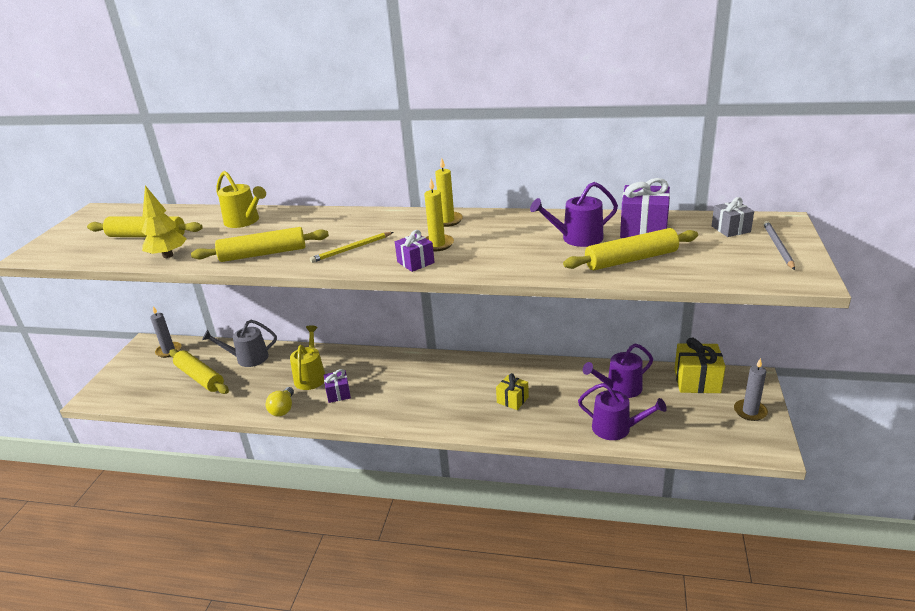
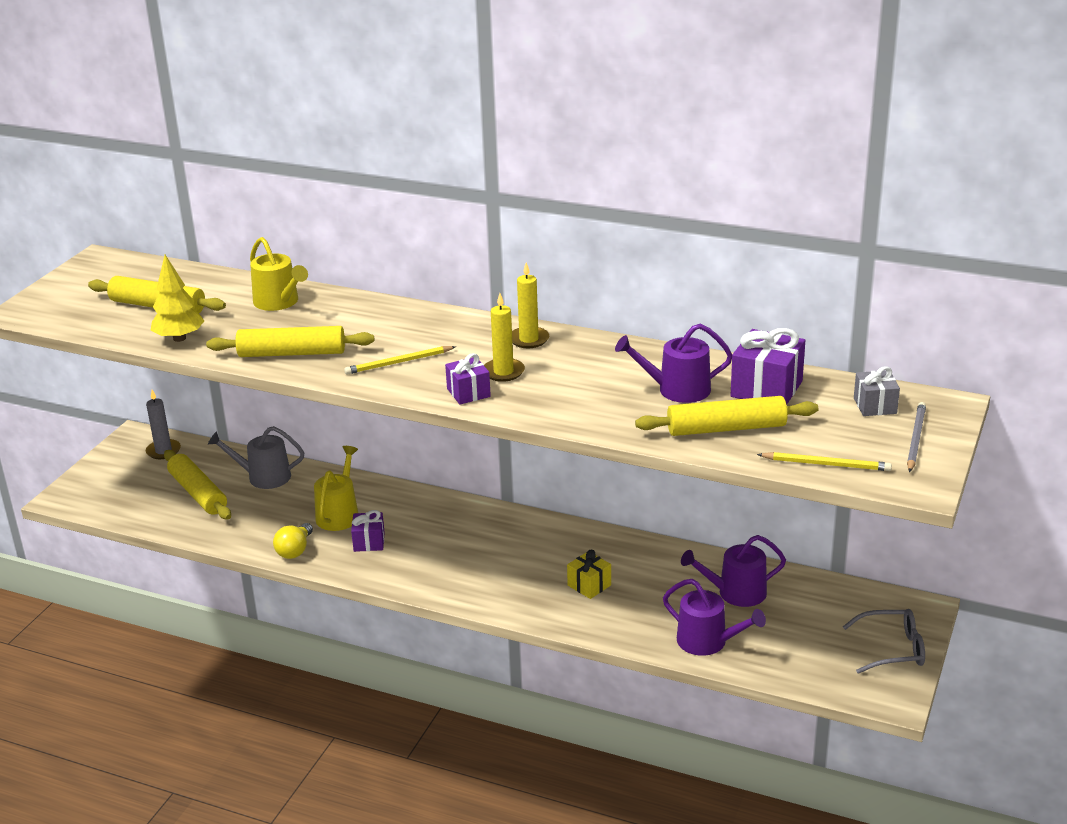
camera: 10 degrees right, 0 degrees up
yellow gift [674,338,726,393] -> none
grey candle [734,358,768,421] -> grey glasses [843,609,925,674]
none -> yellow pencil [757,452,892,471]

